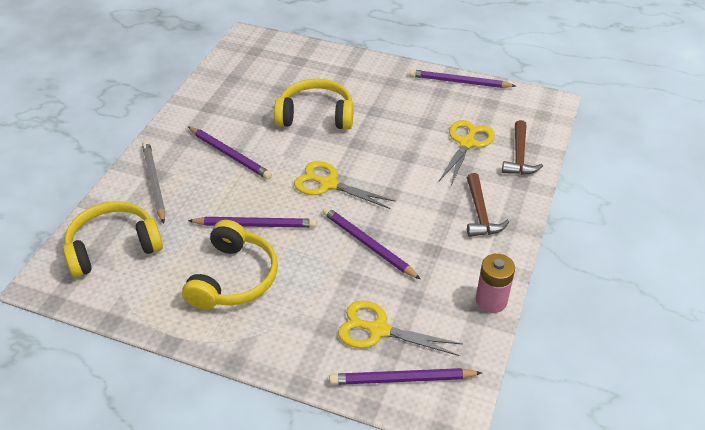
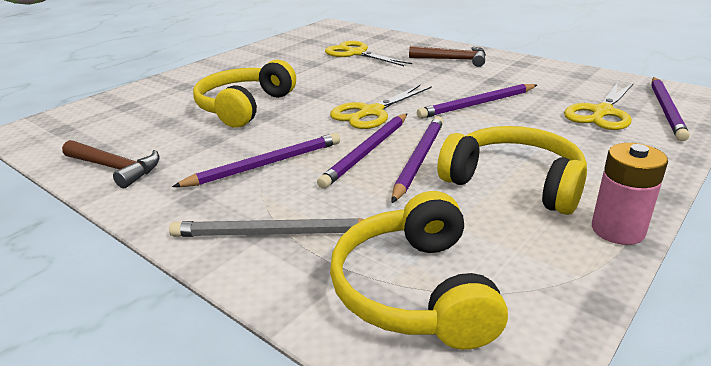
camera: 70 degrees left, 15 degrees down
purple pencil [410,69,515,88] -> purple pencil moved to [317,114,407,189]
pink battery [476,254,515,313] -> pink battery moved to [592,143,668,245]
brown hammer [502,120,543,175] -> brown hammer moved to [62,140,160,188]

